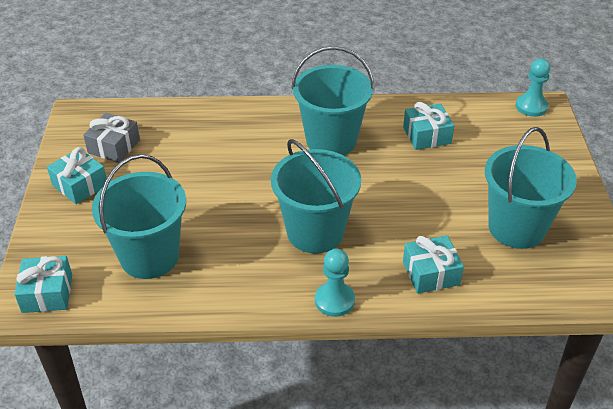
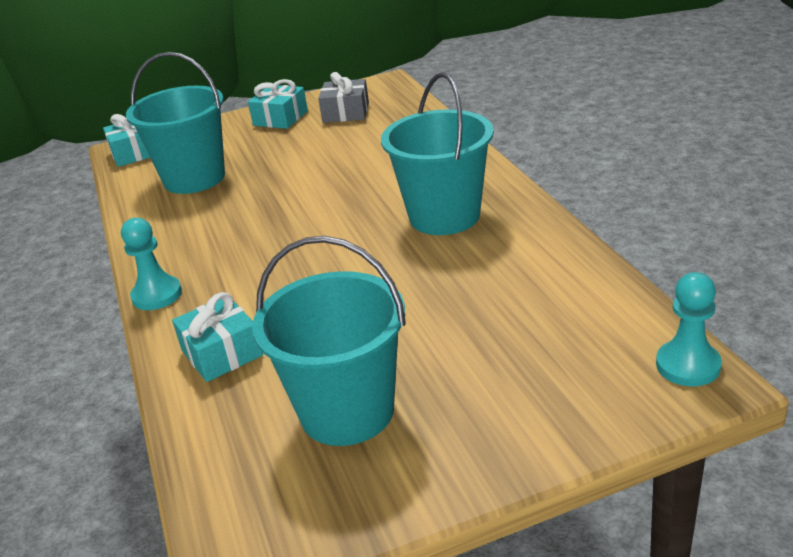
camera: 75 degrees right, 10 degrees down
turquoise bucket [271,139,361,253] -> none
turquoise gift [403,102,454,150] -> none

